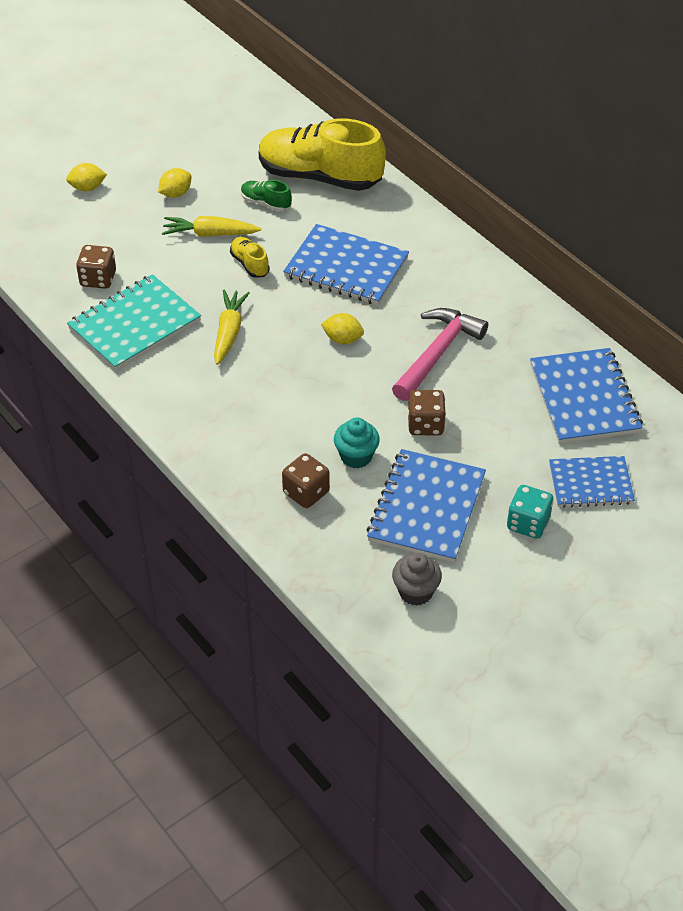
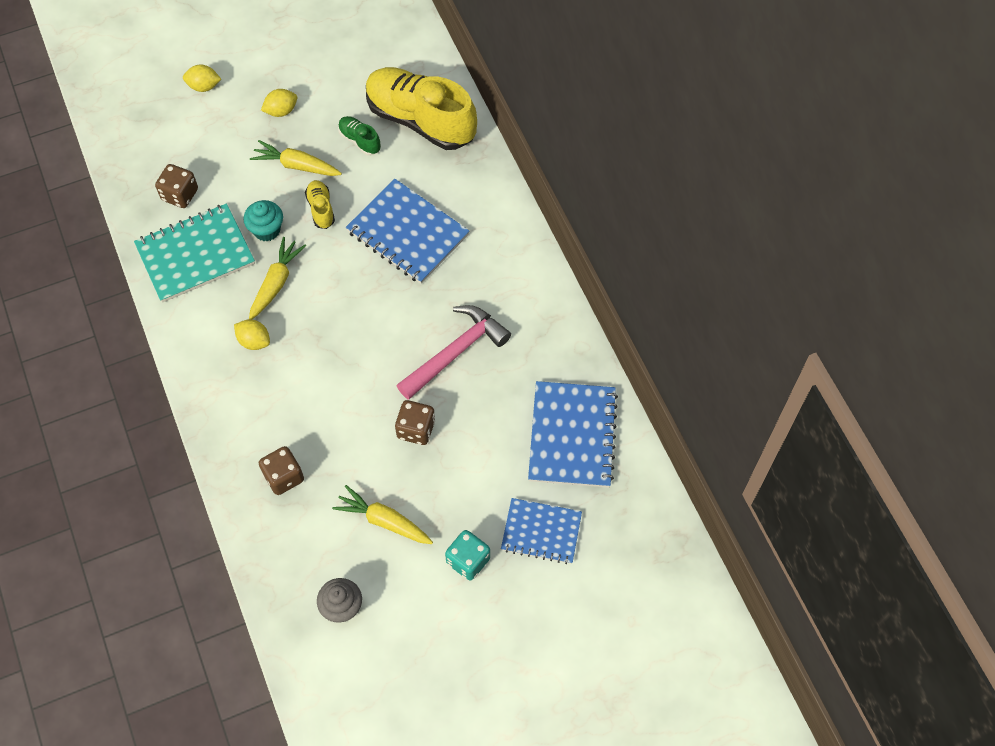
camera: 15 degrees right, 15 degrees up
yellow lemon [321,313,364,344] -> yellow lemon moved to [234,320,270,350]
turquoise cupcake [334,418,380,468] -> turquoise cupcake moved to [243,200,283,241]
blue notebook [367,449,486,563] -> yellow carrot [332,485,433,544]

